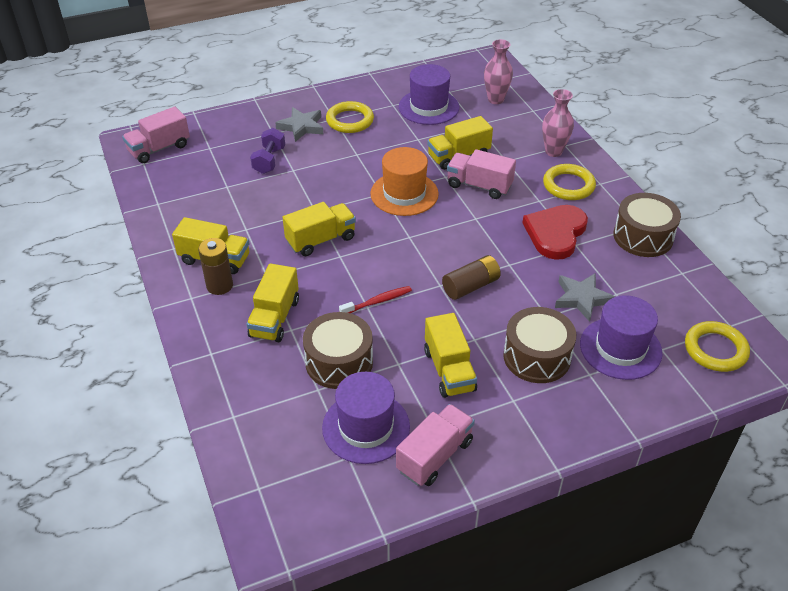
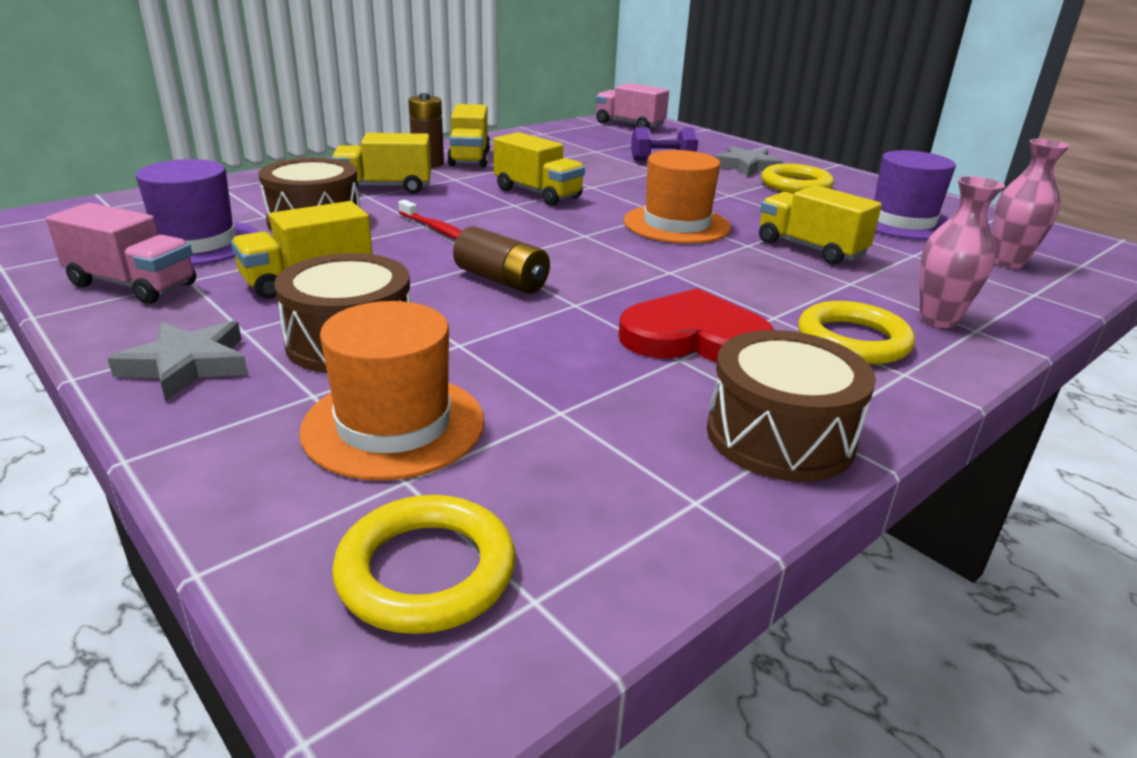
camera: 70 degrees right, 15 degrees down
pink truck [447,149,516,199] -> none
grey star [555,273,615,322] -> grey star moved to [107,321,248,401]
purple hat [580,295,662,380] -> orange hat [299,301,485,481]

